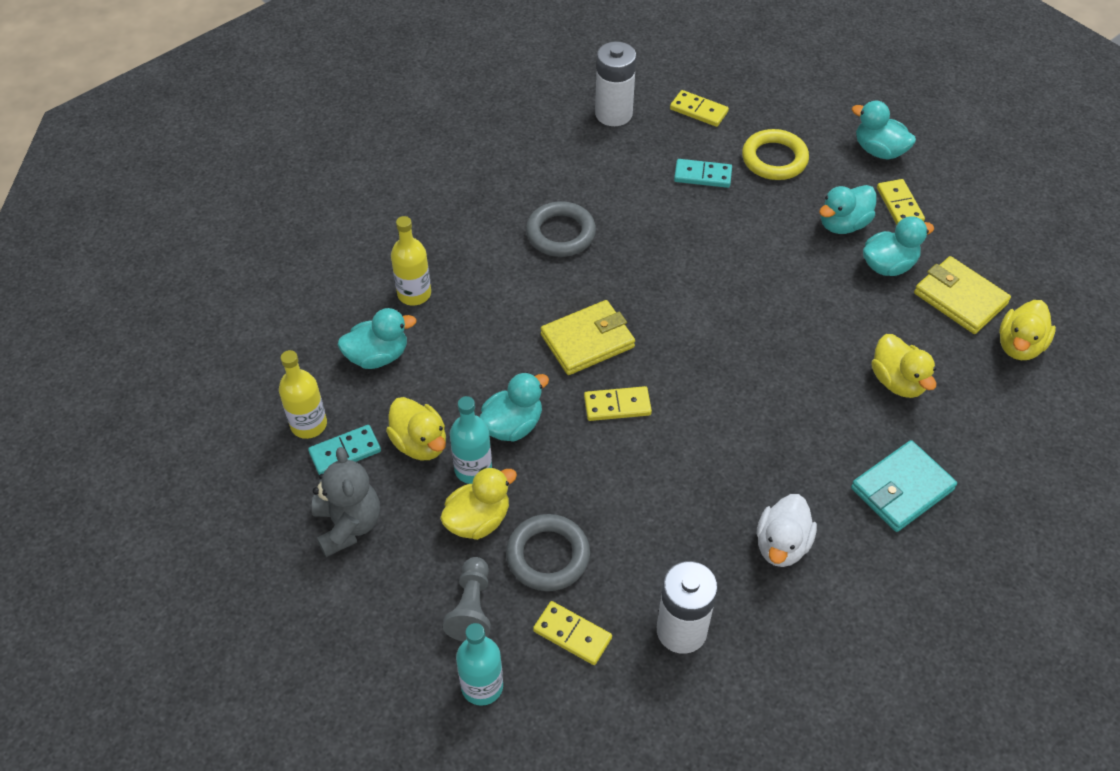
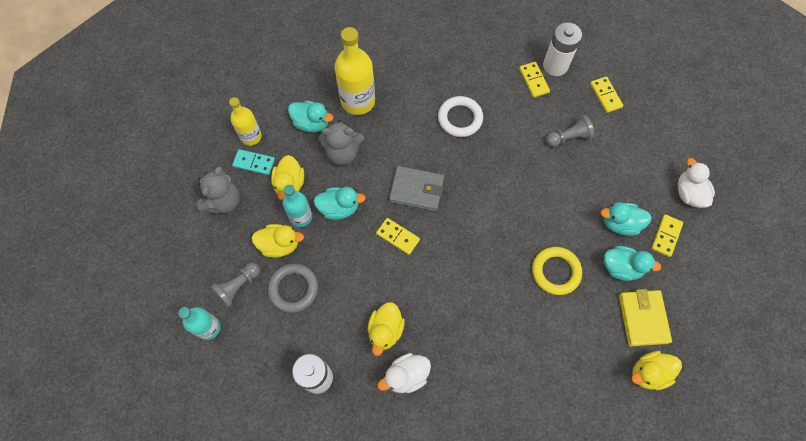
camera: 40 degrees right, 15 degrees up
yellow bottle [391,216,431,305] -> yellow bottle [335,27,375,115], size x1.63
grey ring [526,201,596,257] -> white ring [438,96,483,137]
yellow domino [533,601,612,665] -> yellow domino moved to [519,62,550,98]
yellow wallet [541,300,635,375] -> grey wallet [389,166,444,211]
turquoise domino [674,159,732,188] -> grey pawn [546,115,594,147]
yellow ring [742,129,809,180] -> yellow ring moved to [532,247,582,295]
turquoise duck [851,101,916,160] -> white duck [678,158,715,208]
turquoise wallet [851,440,957,532] -> none
yellow duck [871,334,936,398] -> yellow duck moved to [367,302,405,356]
none -> grey teddy bear [319,120,364,165]

